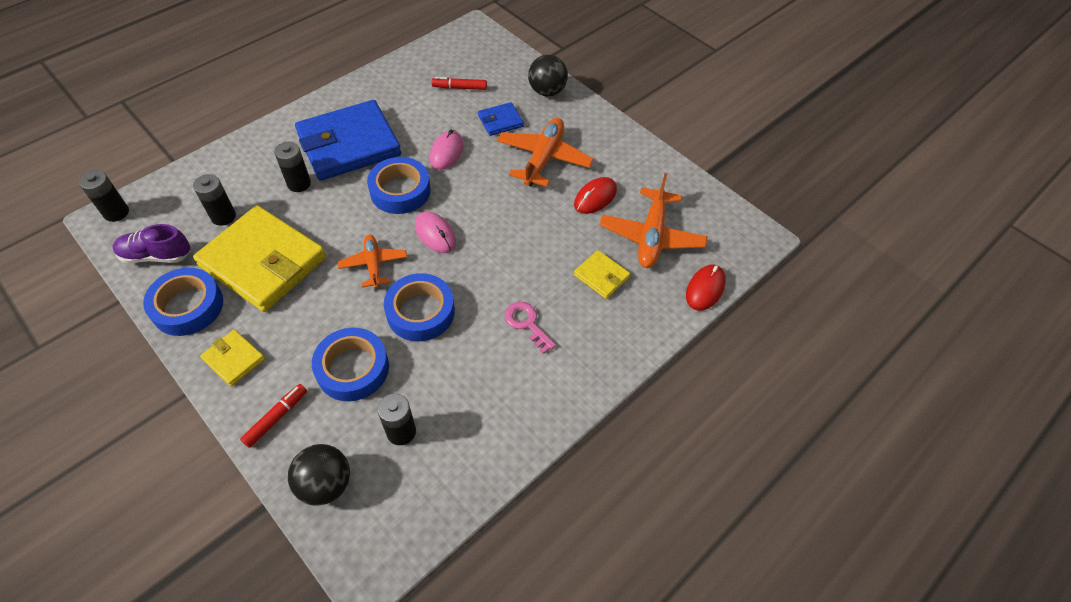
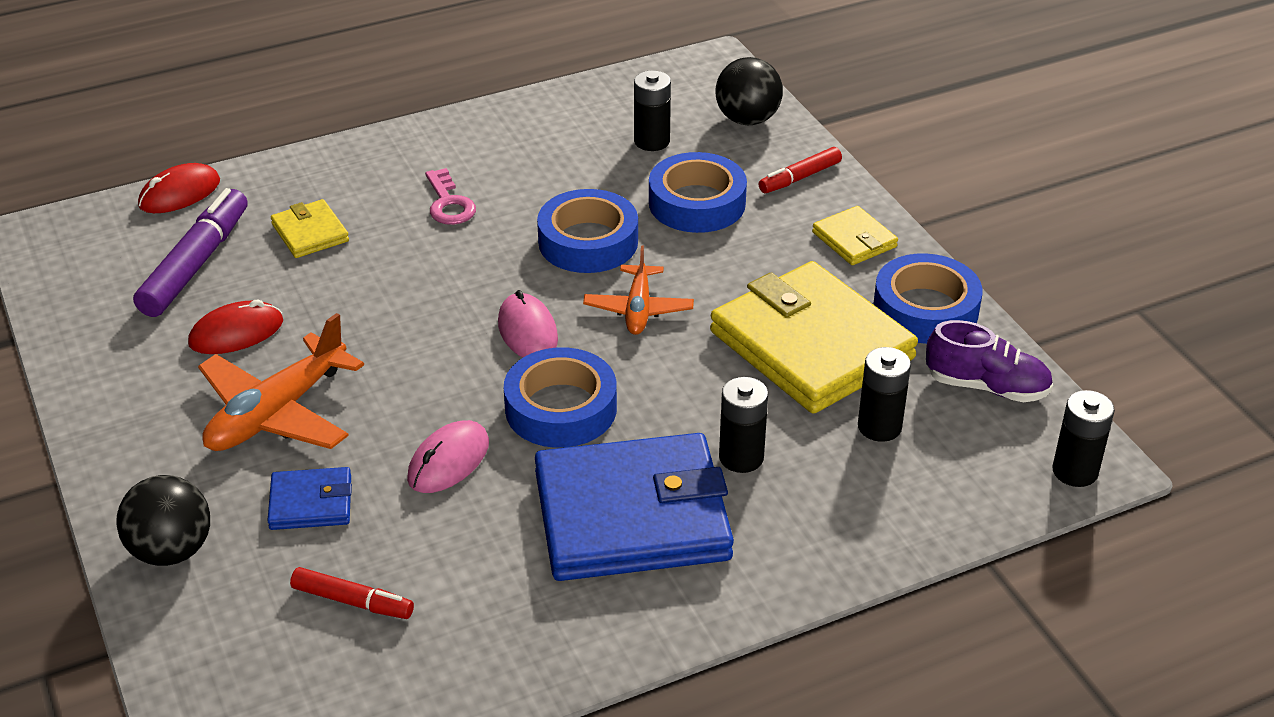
camera: 160 degrees left, 15 degrees down
orange plane [600,173,707,268] -> purple marker [133,188,248,317]

